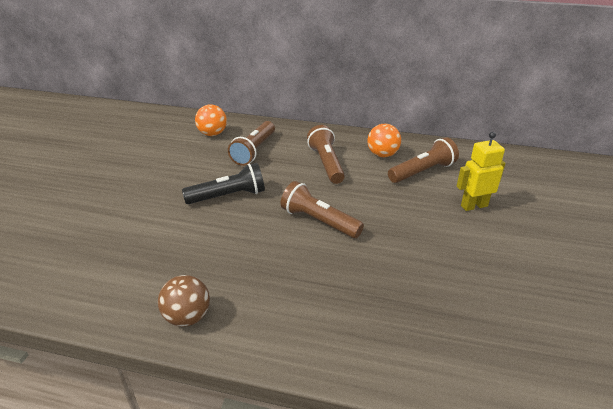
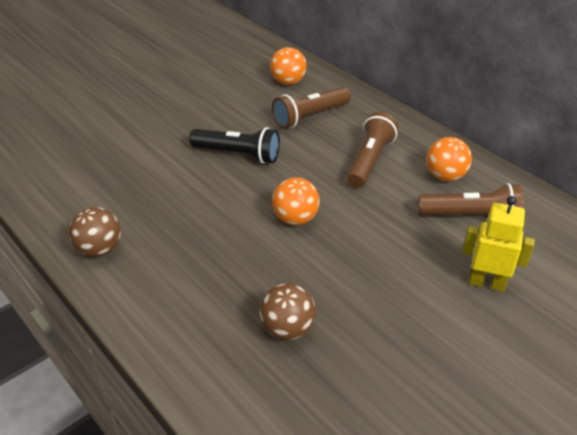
camera: 35 degrees right, 5 degrees up
brown flashlight [281,181,364,238] -> orange ball [272,178,320,225]
none -> brown ball [259,283,316,341]

